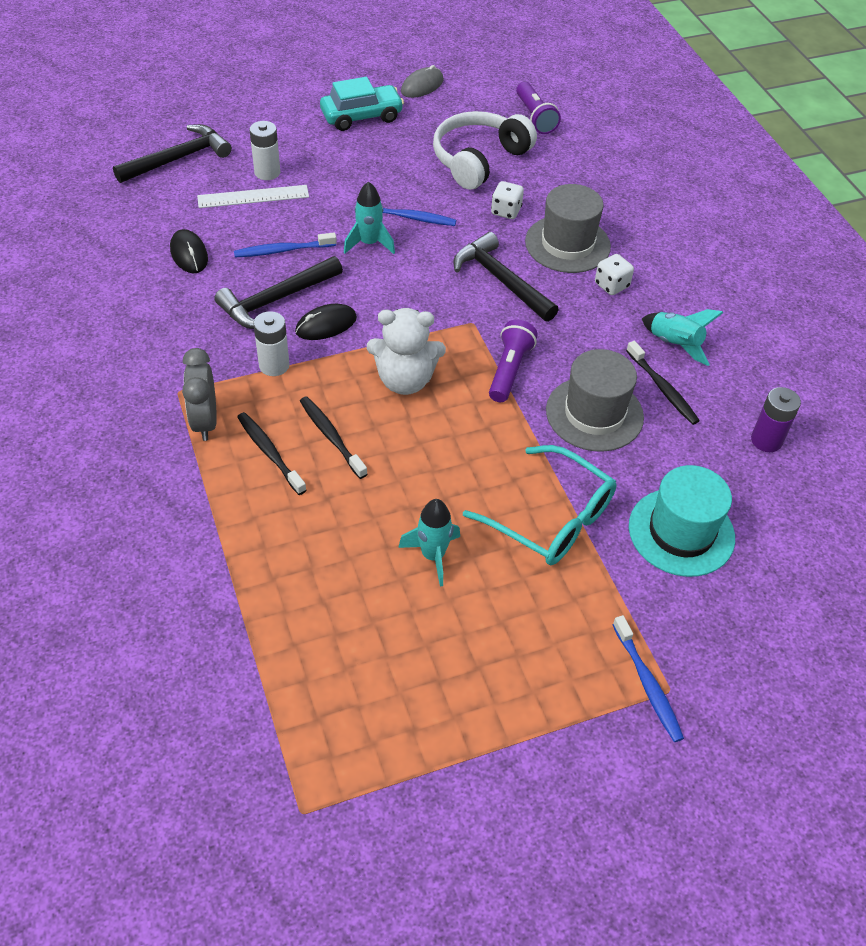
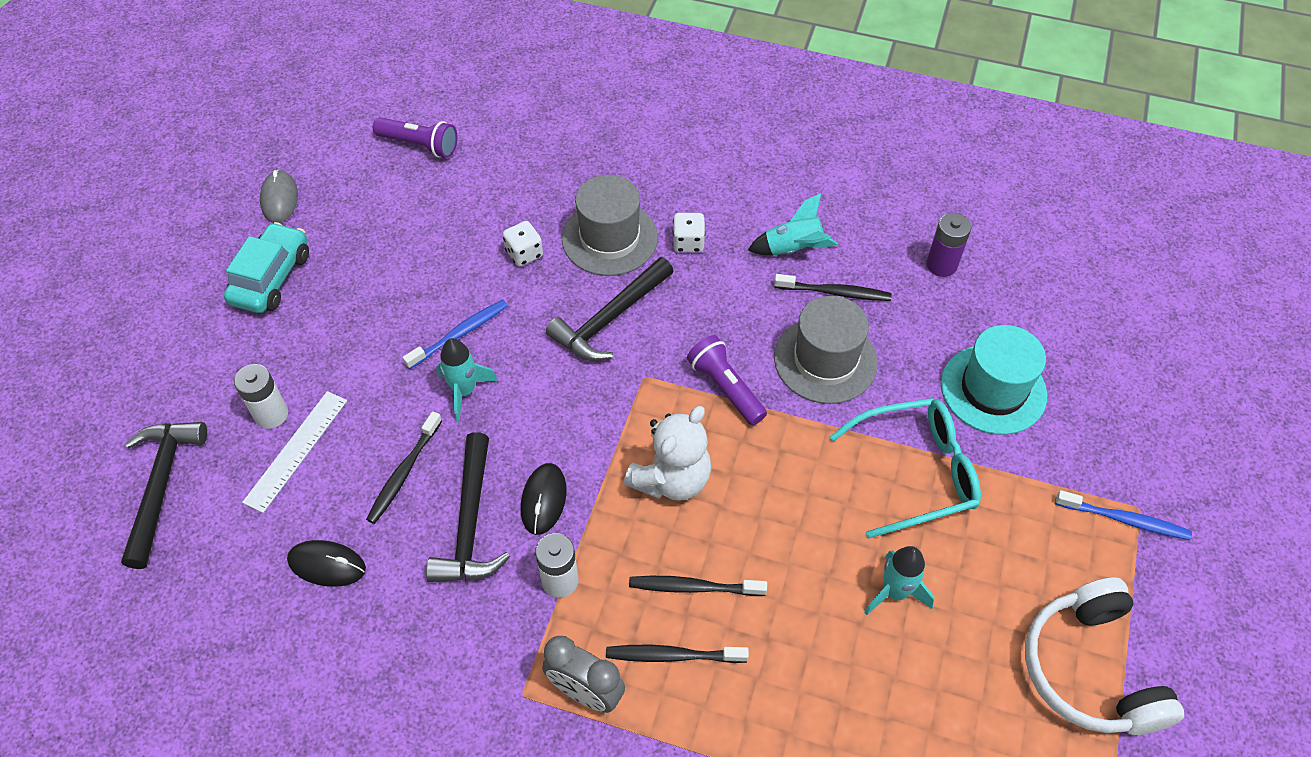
camera: 50 degrees left, 5 degrees up
blue toothbrush [234,232,337,258] -> black toothbrush [366,411,442,524]
white headphones [433,111,537,190] -> white headphones moved to [1025,577,1184,735]
black hammer [453,232,559,322] -> black hammer turned 45 degrees counterclockwise [546,257,674,361]

